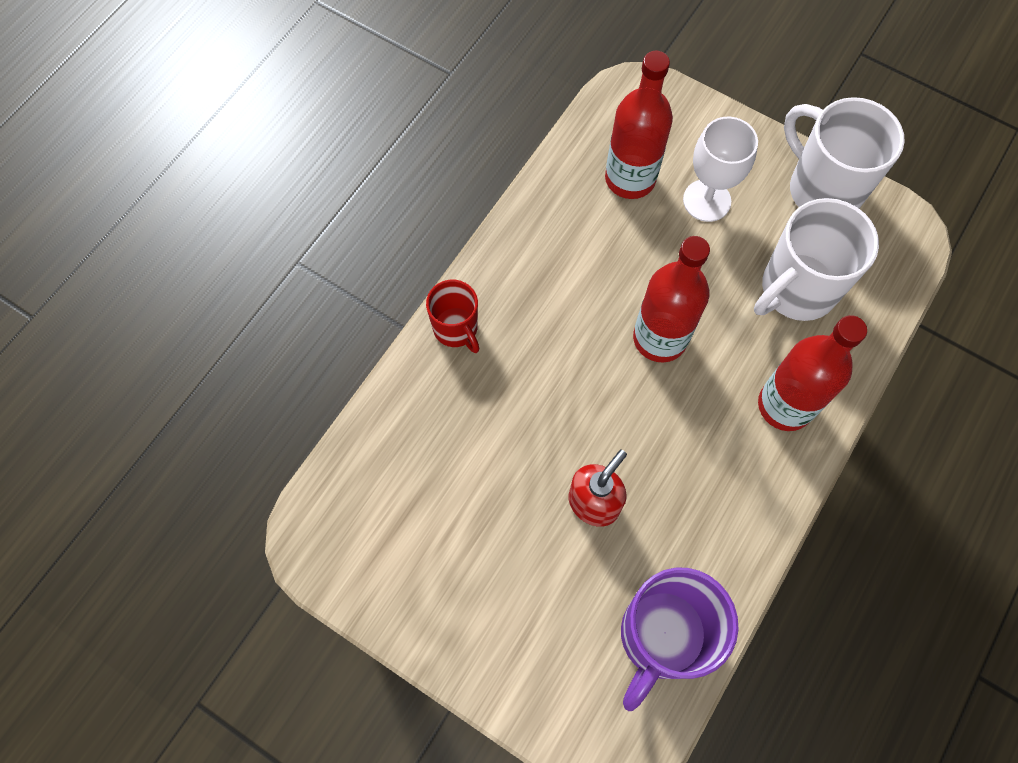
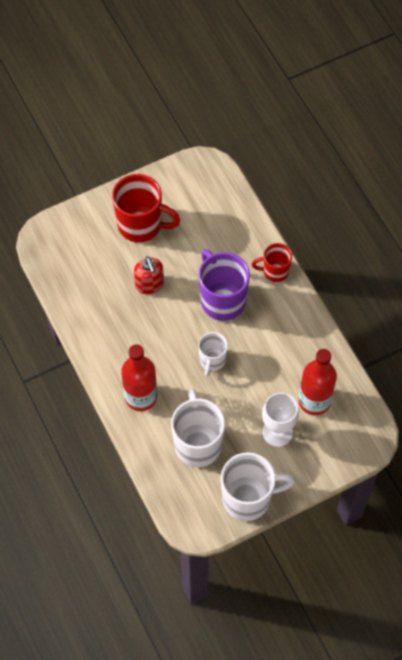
camera: 120 degrees right, 5 degrees down
purple mug [621,568,739,711] -> purple mug moved to [199,249,250,321]
red bottle [633,236,710,362] -> white mug [198,332,228,377]
none -> red mug [112,174,180,242]

